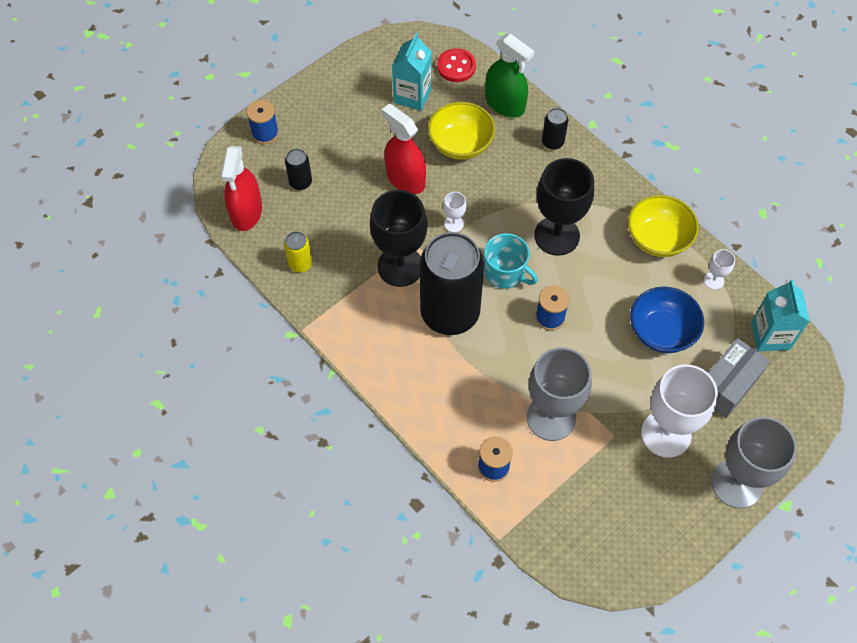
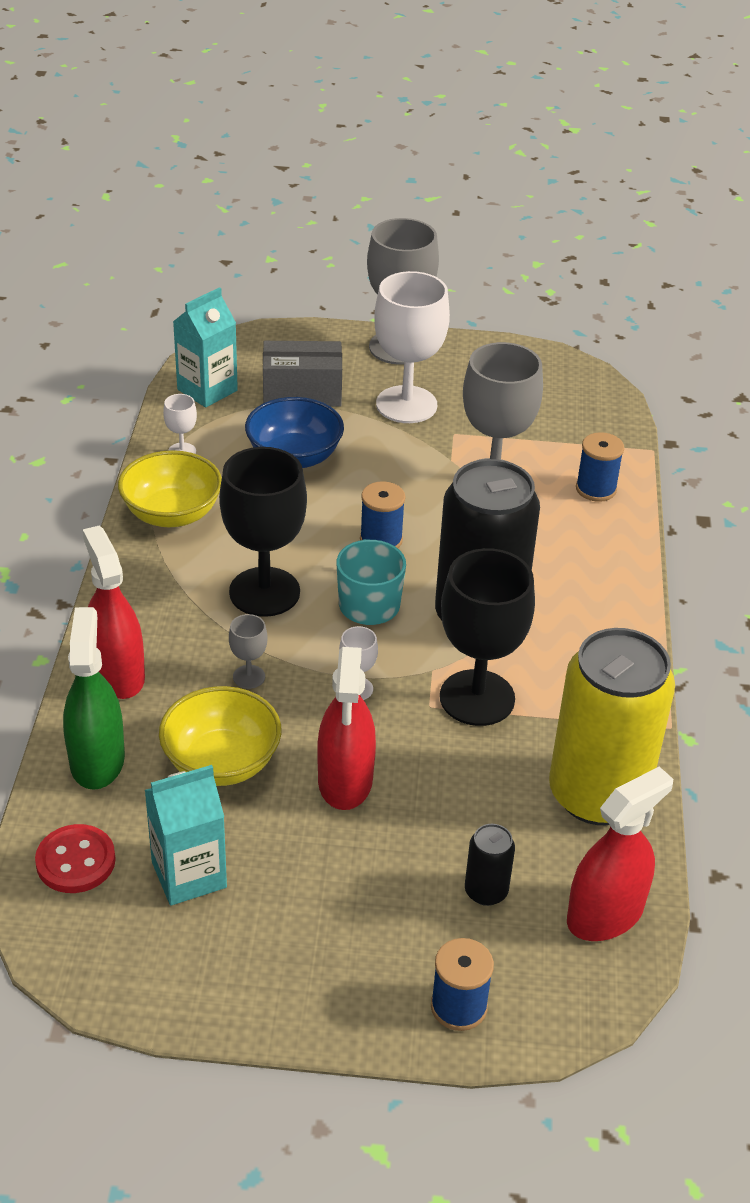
camera: 135 degrees left, 20 degrees down
yellow can [284,231,312,272] -> yellow can [549,628,675,825], size x2.42
black can [542,108,568,150] -> red spray bottle [82,526,145,699]
none -> grey goblet [229,614,267,689]

